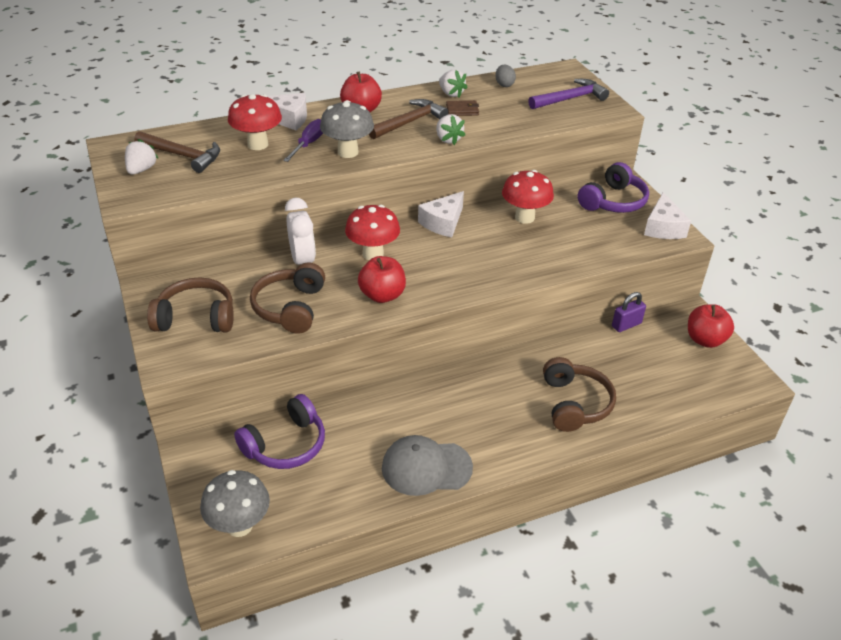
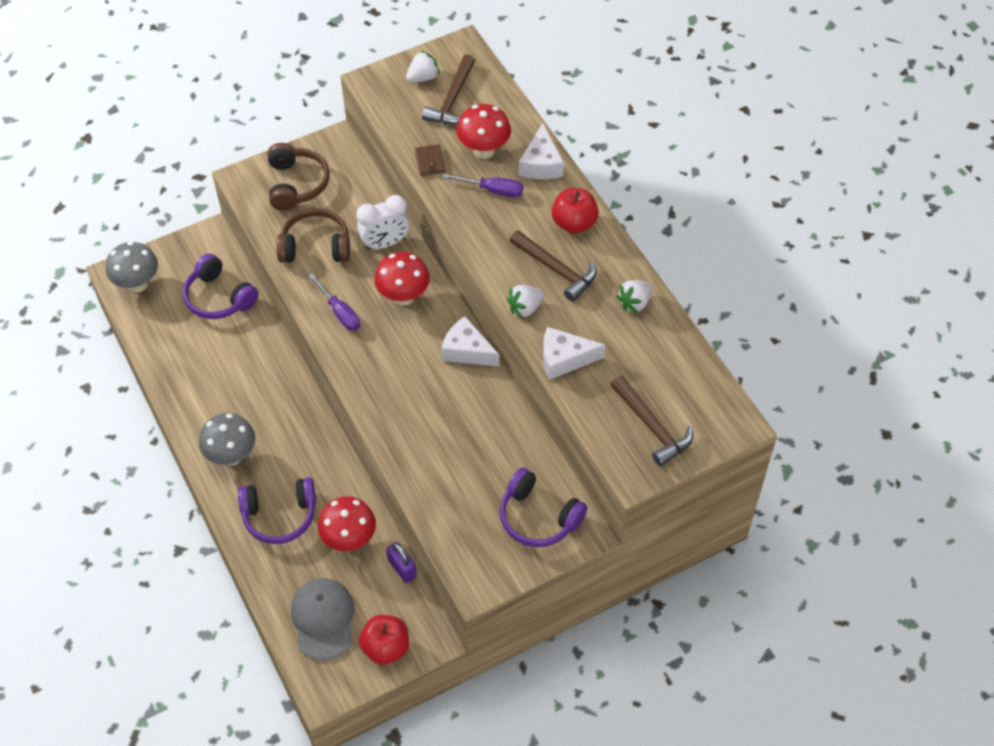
camera: 85 degrees right, 15 degrees up
white strawberry [125,139,159,175] -> white strawberry turned 45 degrees counterclockwise [406,50,440,82]
grey mushroom [320,100,374,158] -> grey mushroom moved to [199,413,255,465]
red apple [358,256,406,303] -> purple screwdriver [308,274,360,331]
grey cap [382,435,473,496] -> grey cap moved to [291,578,354,661]
brown wallet [446,100,479,116] -> brown wallet moved to [415,144,446,176]
grey egg [495,65,516,87] -> none
red mushroom [502,170,554,224] -> red mushroom moved to [318,496,376,551]
purple hammer [528,79,609,109] -> brown hammer [611,376,693,467]
brown headphones [543,357,616,432] -> purple headphones [238,477,316,544]
white cheese [644,192,691,239] -> white cheese moved to [543,327,605,380]

